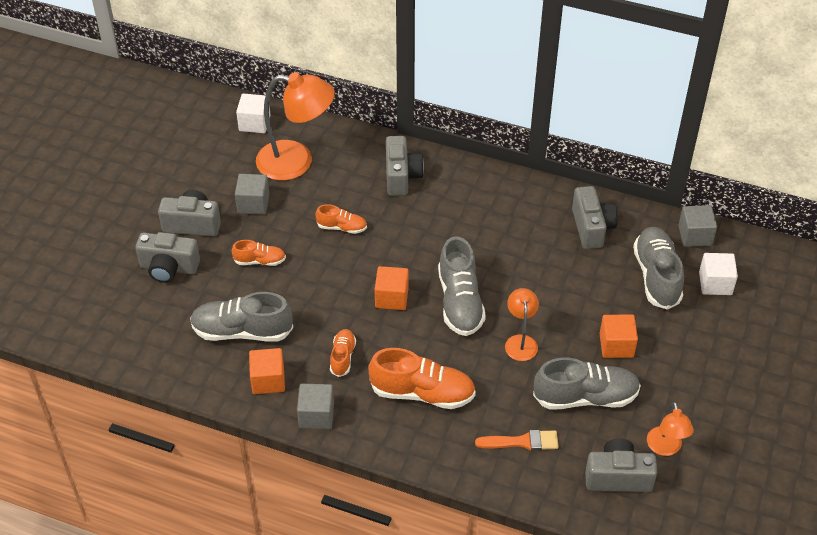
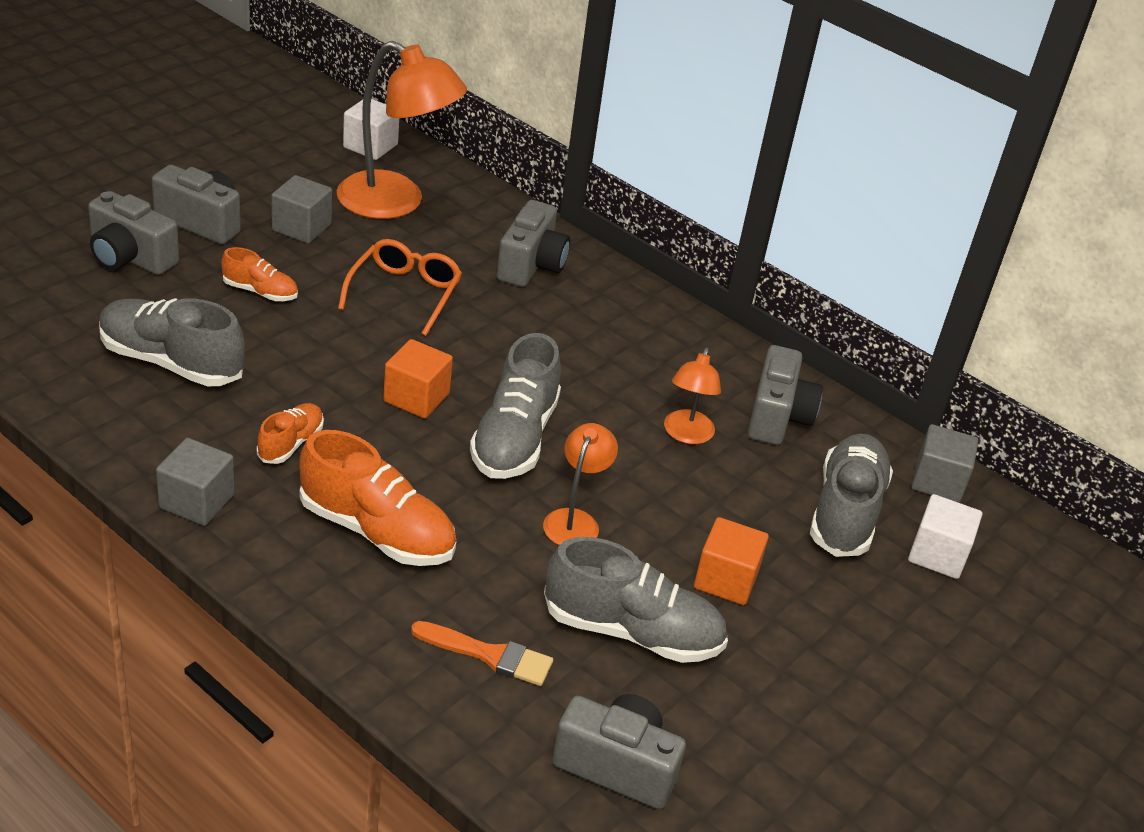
camera: 15 degrees right, 10 degrees down
orange cube [249,348,285,394] -> none
orange shoe [316,204,367,234] -> orange glasses [338,239,462,336]
orange lamp [647,402,694,456] -> orange lamp moved to [664,348,721,444]

